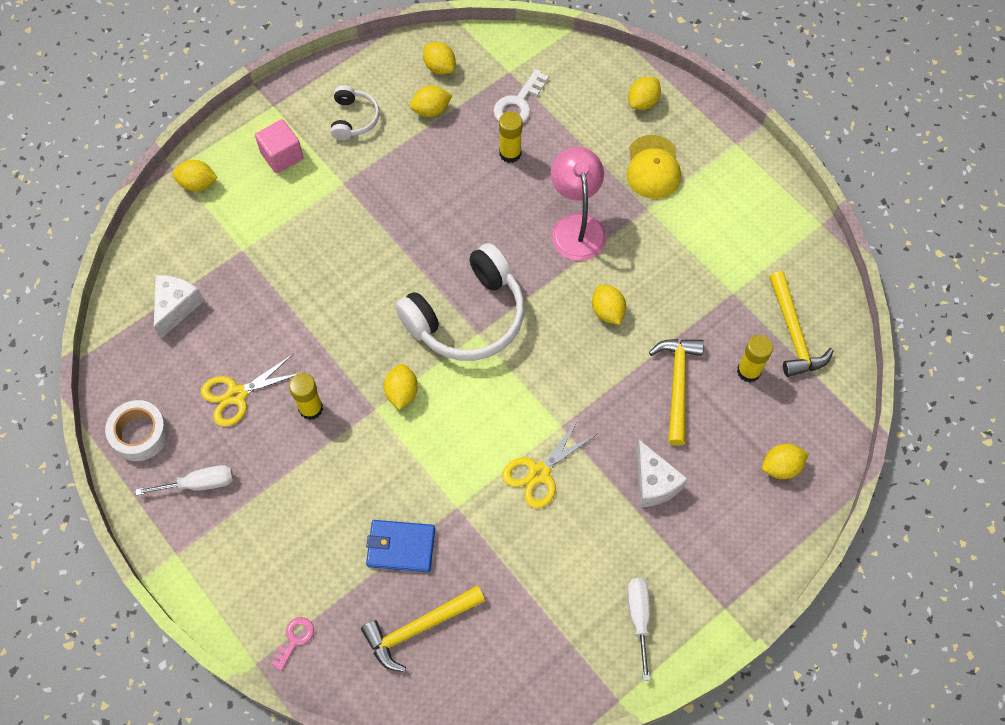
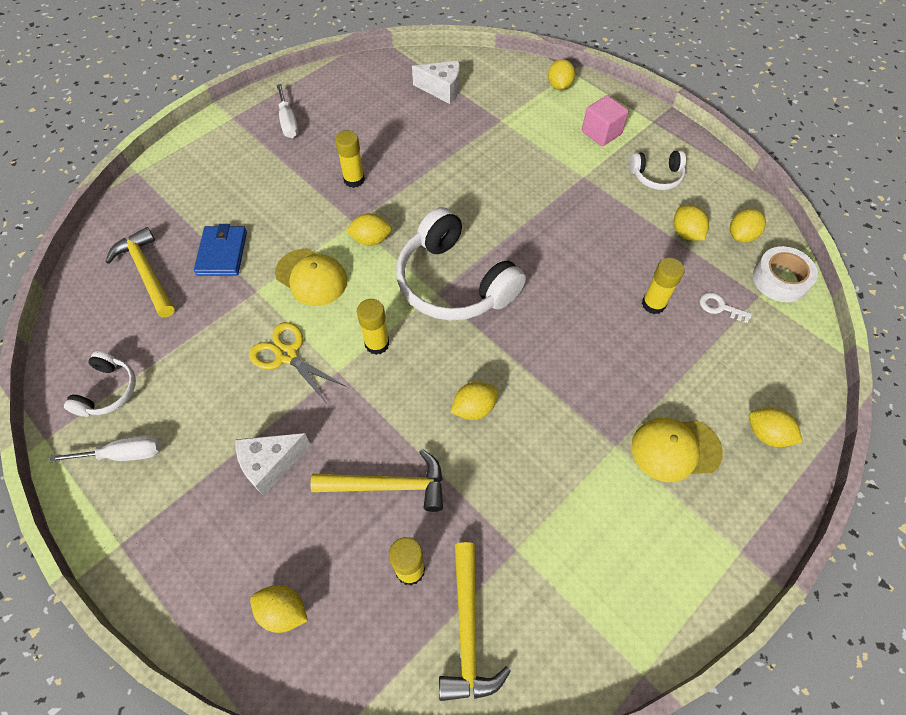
camera: 85 degrees right, 5 degrees down
white tape [105,400,169,461] -> white tape moved to [753,246,818,302]
yellow scissors [201,353,304,427] -> none
pink key [271,617,314,671] -> none
white key [494,69,549,124] -> white key [700,292,752,323], size x0.62
pink lamp [551,147,607,261] -> none
yellow lemon [762,444,809,479] -> yellow lemon turned 45 degrees counterclockwise [250,585,308,633]
yellow hammer [769,271,834,377] -> yellow hammer turned 75 degrees counterclockwise [439,542,511,701]
none -> white headphones [64,351,136,417]
none -> yellow cap [275,249,347,306]
none -> yellow glue stick [357,299,390,355]

